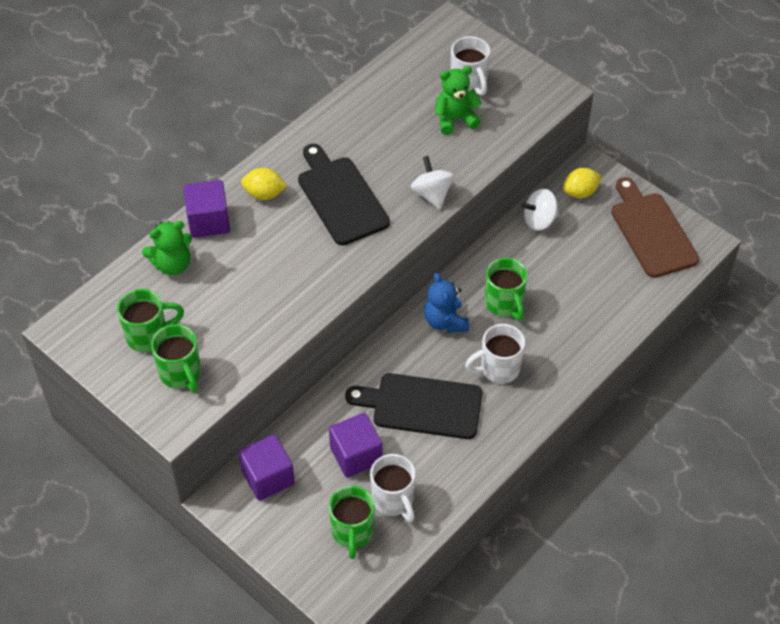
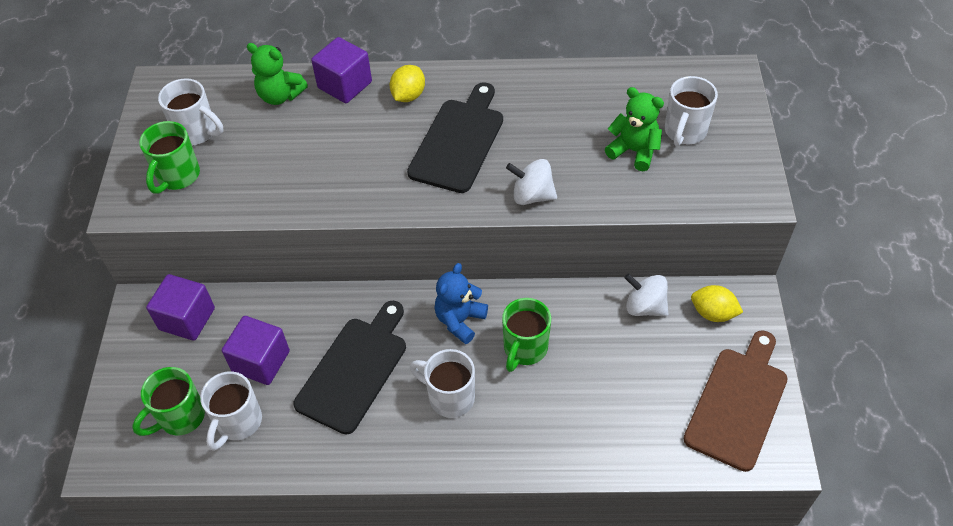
camera: 50 degrees right, 0 degrees up
green mug [117,289,184,352] -> white mug [158,78,223,146]
yellow lemon [241,168,287,200] -> yellow lemon turned 60 degrees clockwise [390,65,425,102]
black cutting board [345,373,482,439] -> black cutting board turned 60 degrees clockwise [294,301,406,435]
white spinning top [411,156,454,209] -> white spinning top turned 105 degrees counterclockwise [506,159,557,205]

